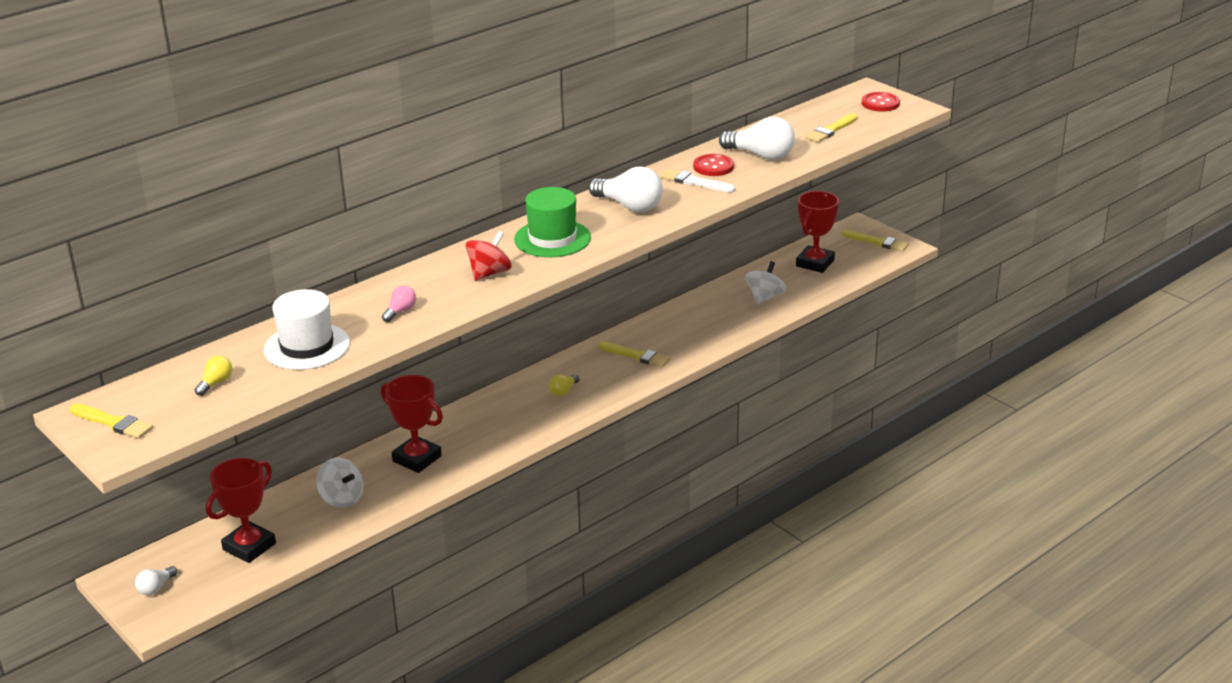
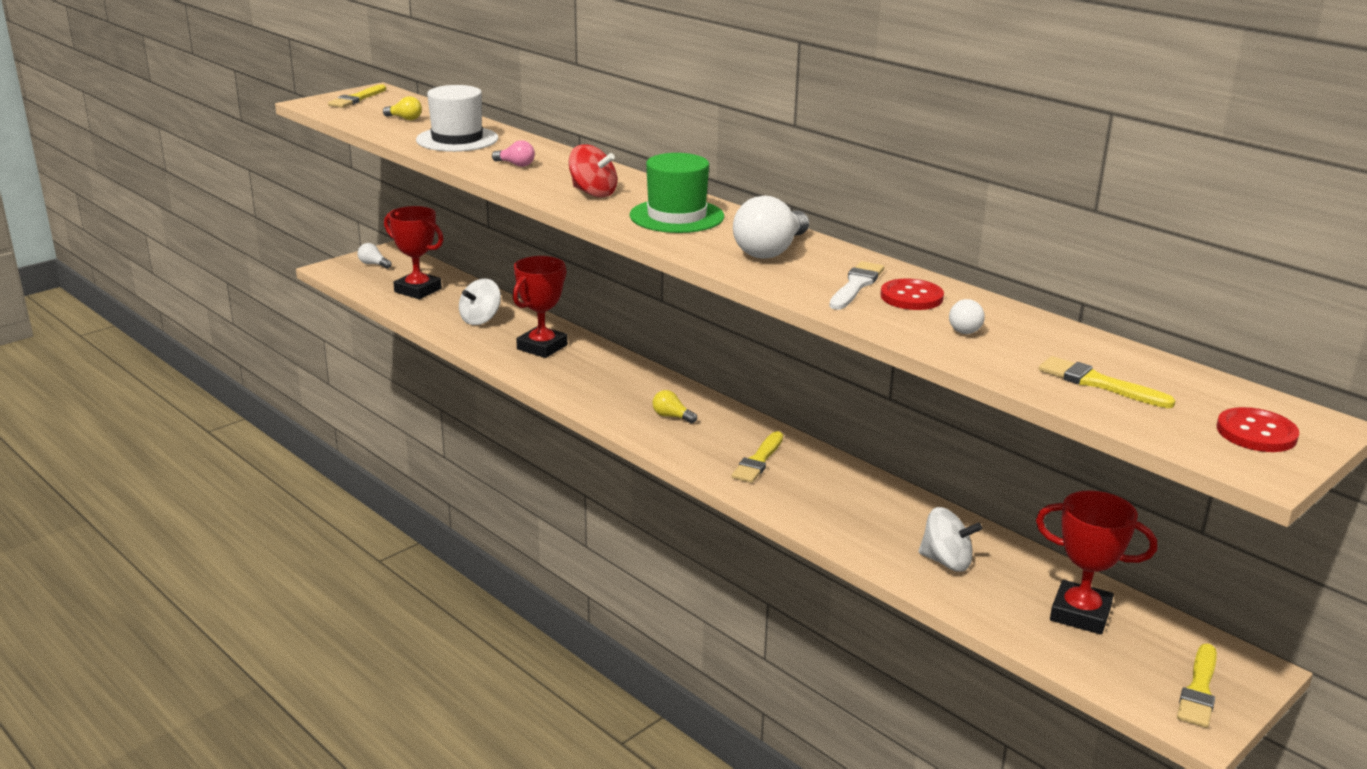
camera: 85 degrees right, 5 degrees down
white light bulb [719,117,795,160] -> white light bulb [949,299,985,334], size x0.49

